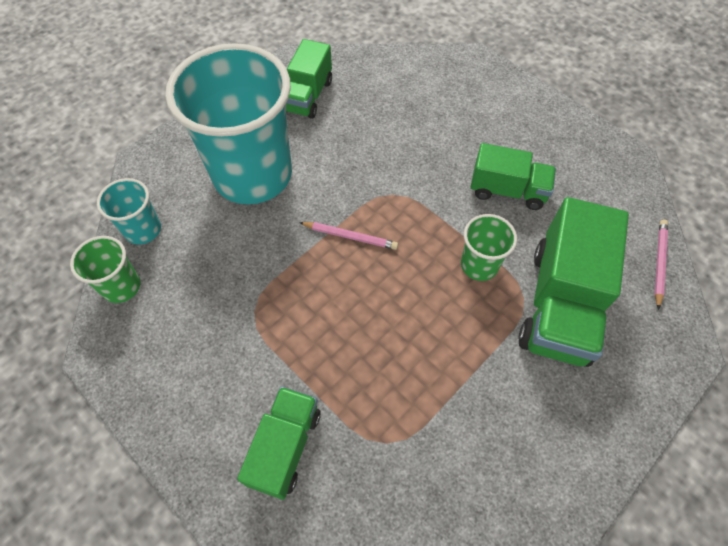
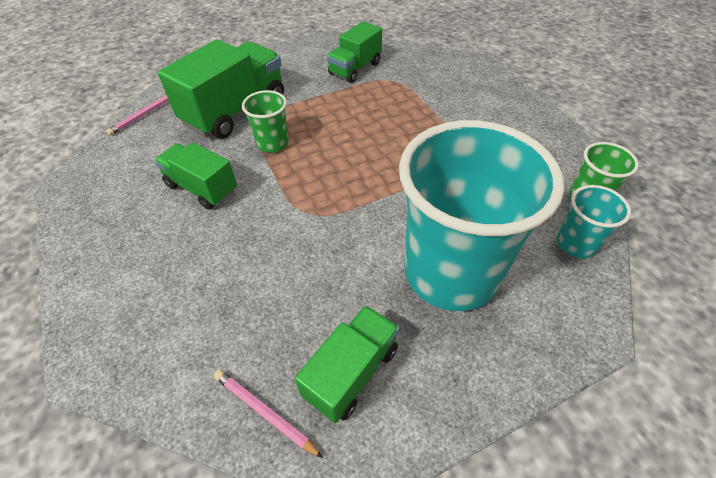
camera: 160 degrees left, 10 degrees down
green truck [237,386,321,500] -> green truck moved to [327,21,382,83]
pink pencil [299,222,398,250] -> pink pencil moved to [214,369,323,458]

